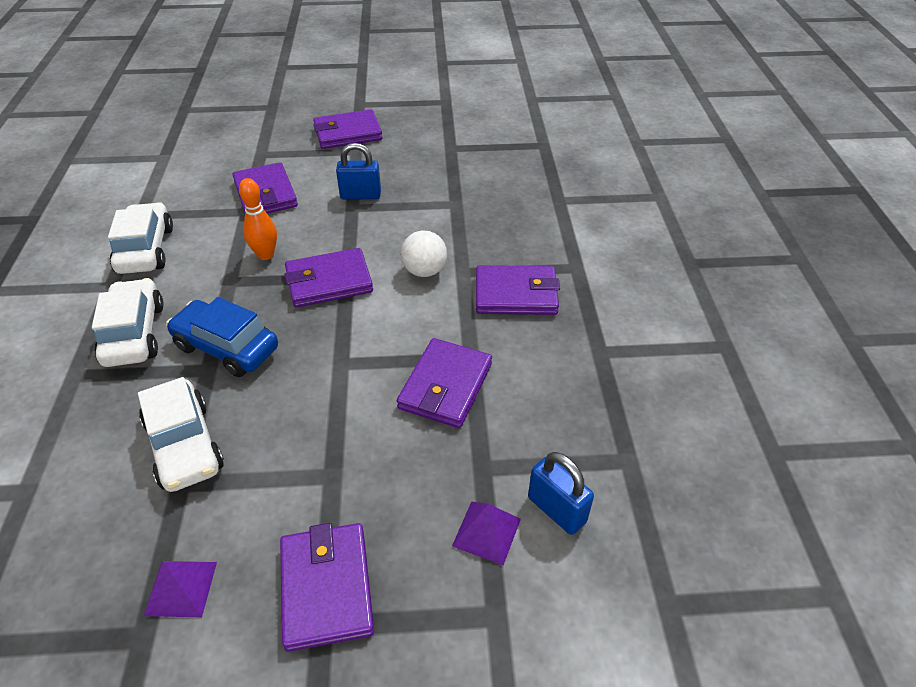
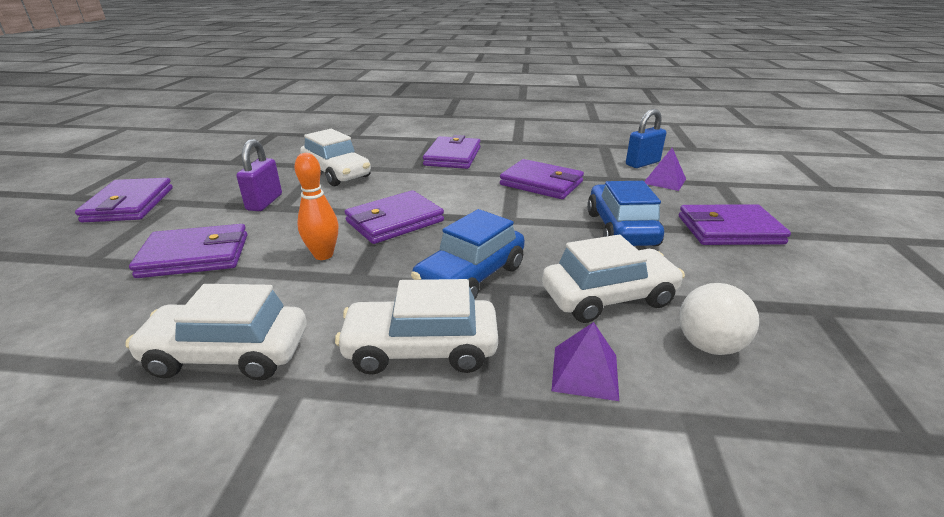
camera: 80 degrees left, 15 degrees down
purple pyramid [144,561,217,617] -> purple pyramid moved to [551,322,619,401]
purple wallet [284,248,373,307] -> purple wallet turned 60 degrees clockwise [345,190,444,244]
blue padlock [336,143,381,200] -> purple padlock [236,139,282,211]
white ball [401,230,447,277] -> white ball moved to [679,283,759,355]
none -> white car [300,129,371,186]
none -> blue car [587,181,664,246]

